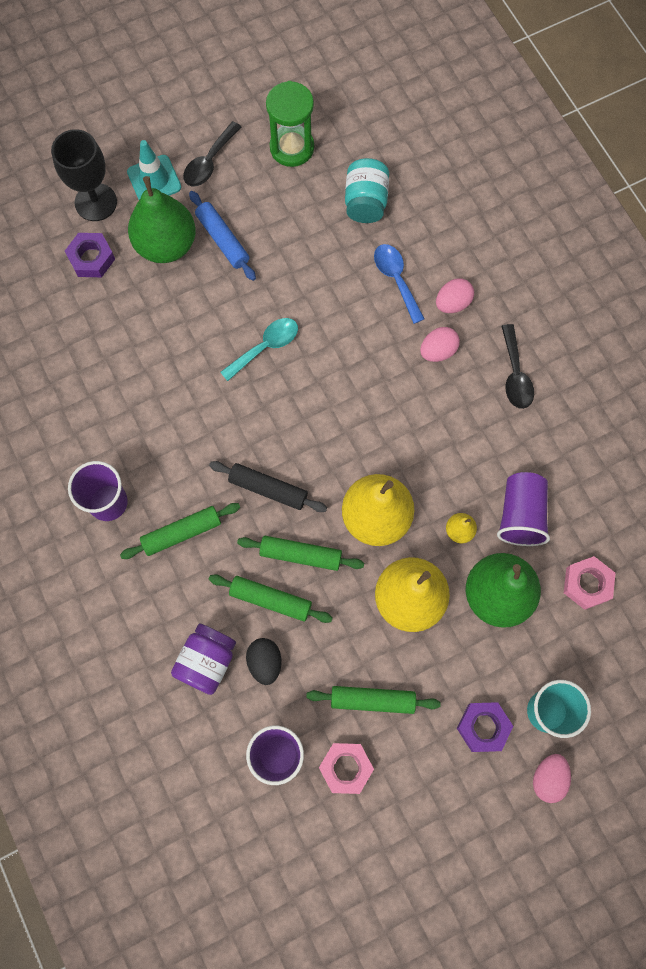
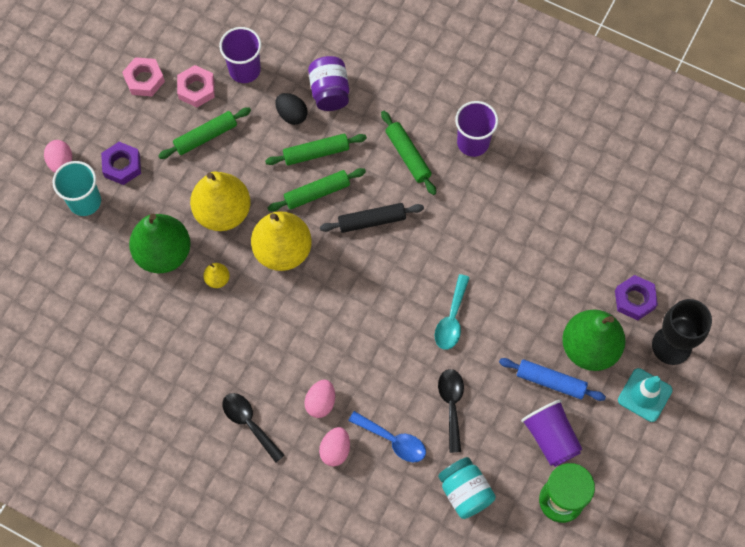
camera: 145 degrees right, 5 degrees down
green rolling pin [120,503,240,559] -> green rolling pin turned 60 degrees counterclockwise [381,111,436,195]
black spoon [183,121,241,187] -> black spoon moved to [438,369,464,453]
purple cup [497,472,550,546] -> purple cup moved to [521,400,582,467]
pink nut [564,556,615,610] -> pink nut moved to [122,57,165,96]

